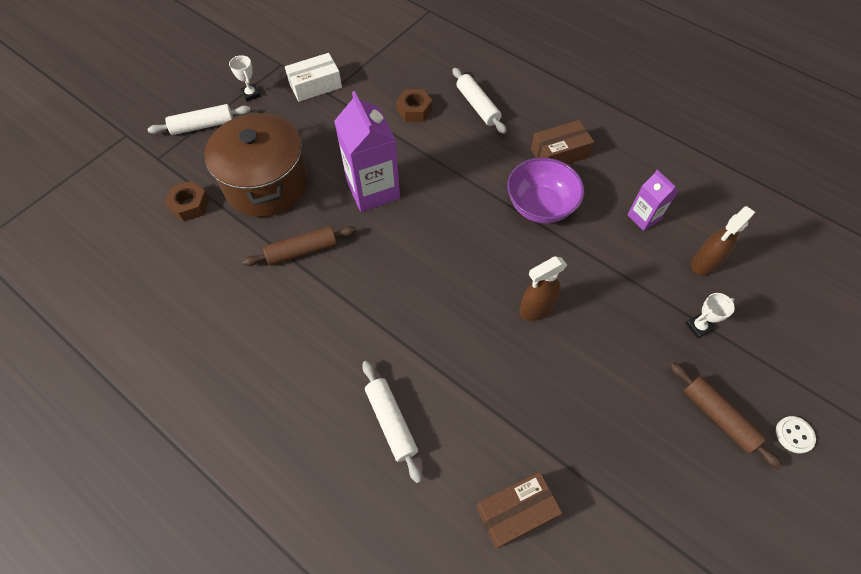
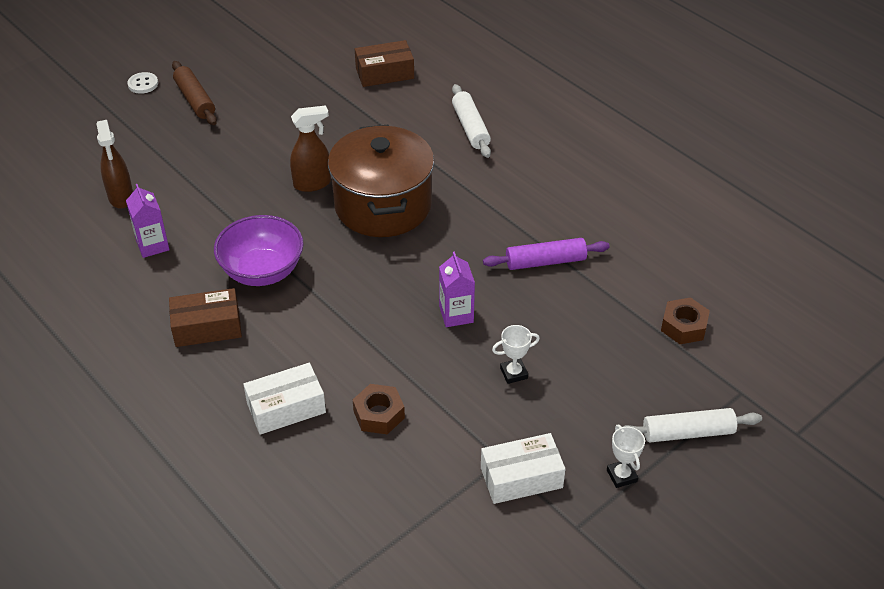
camera: 170 degrees left, 15 degrees down
brown pot [204,111,308,217] -> brown pot moved to [328,125,434,237]
brown rolling pin [243,226,356,266] -> purple rolling pin [483,238,610,270]
purple carton [334,91,400,212] -> purple carton [439,251,475,327], size x0.55
white rolling pin [452,68,507,134] -> white box [243,363,326,435]
white trophy [685,293,735,338] -> white trophy moved to [492,325,540,384]
brown spray bottle [691,206,756,276] -> brown spray bottle turned 105 degrees clockwise [96,120,133,209]

